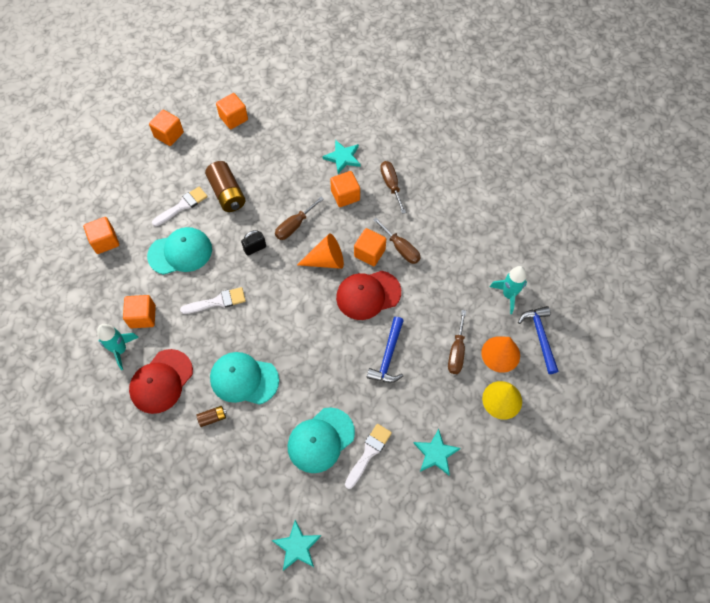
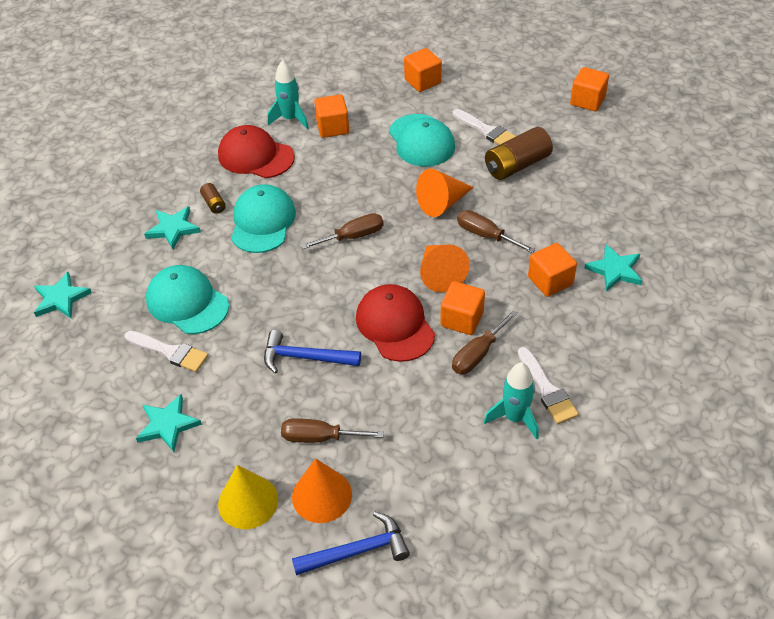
camera: 85 degrees right, 15 degrees down
white brush [180,287,246,314] -> white brush moved to [518,347,579,424]
orange cube [216,93,248,129] -> none
black padlock [241,230,266,256] -> orange cone [416,169,474,217]
brown screwdriver [380,161,406,214] -> brown screwdriver moved to [301,213,384,249]
turquoise rocket [490,266,527,314] -> turquoise rocket moved to [484,362,539,440]
none -> turquoise star [144,206,201,249]

